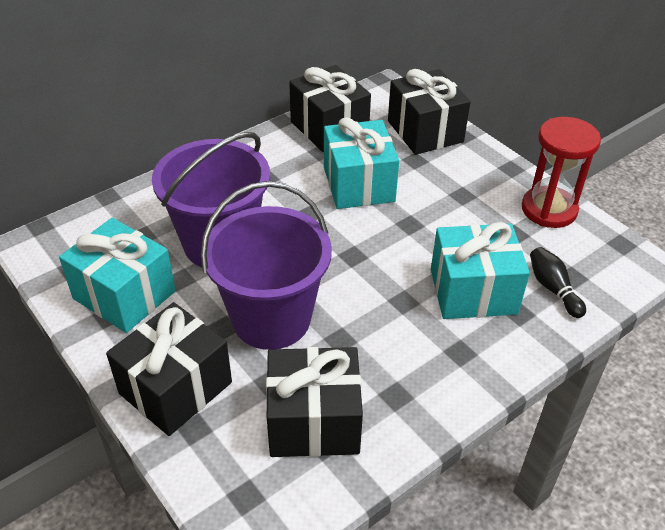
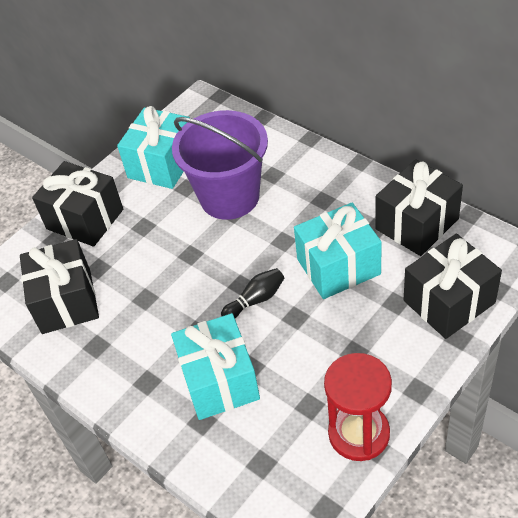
camera: 85 degrees right, 5 degrees up
purple bucket [201,181,332,350] -> none
black bowling pin [530,247,586,318] -> black bowling pin moved to [221,268,284,318]

